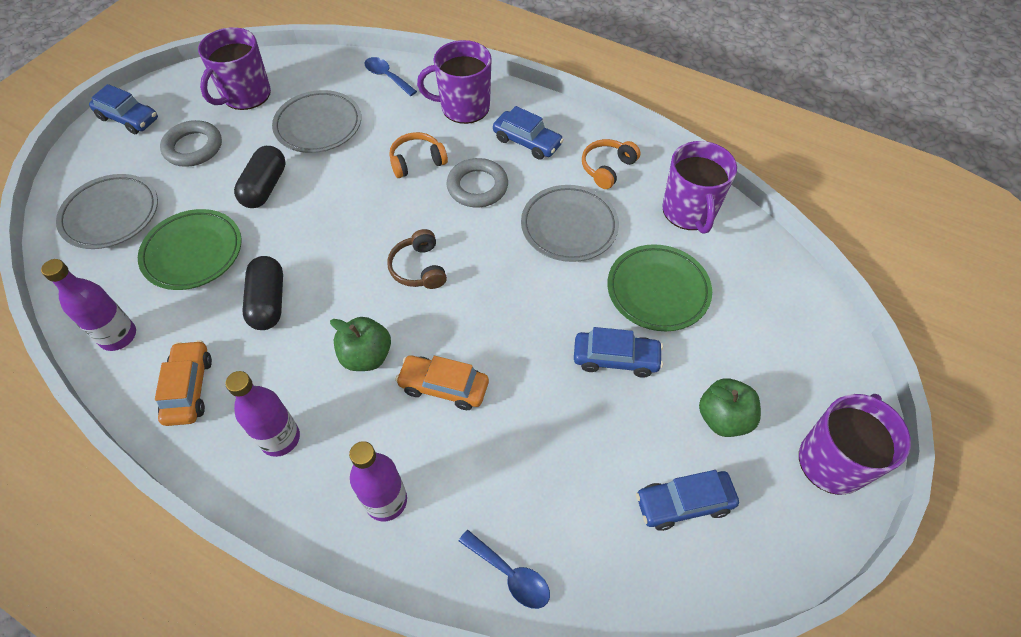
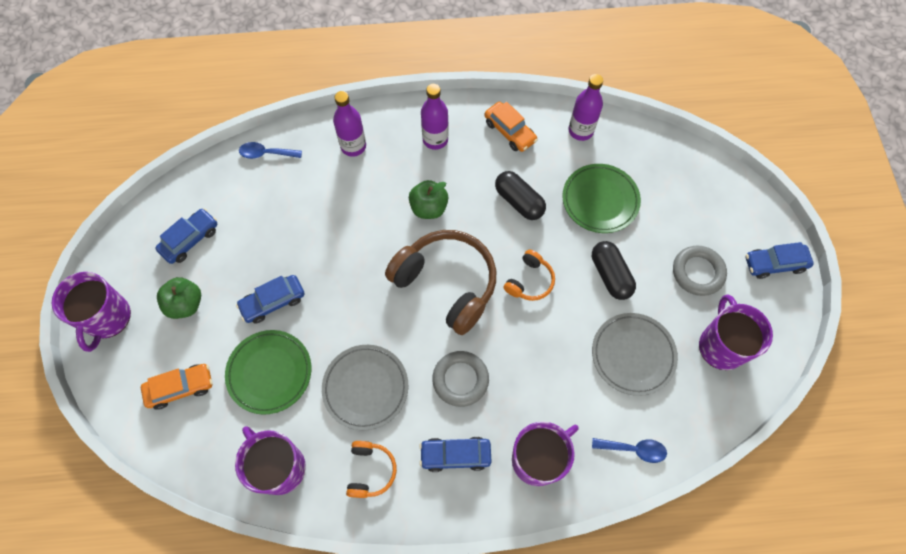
camera: 145 degrees right, 10 degrees up
grey plate [56,174,158,249] -> none
brown headphones [387,229,447,289] -> brown headphones [385,230,496,335], size x2.06
orange headphones [389,132,448,178] -> orange headphones moved to [504,250,555,301]
orange car [395,355,489,410] -> orange car moved to [141,364,213,410]

